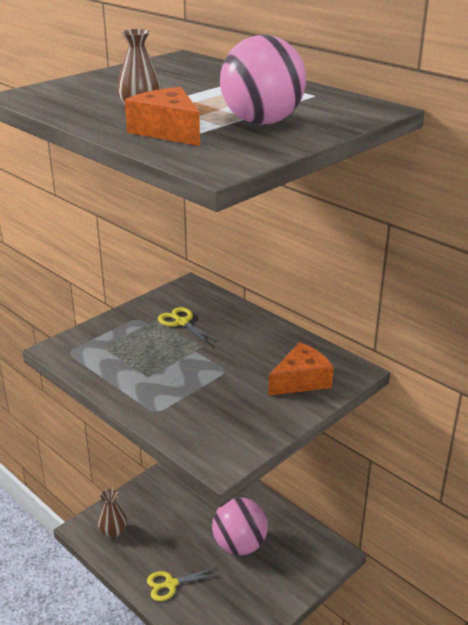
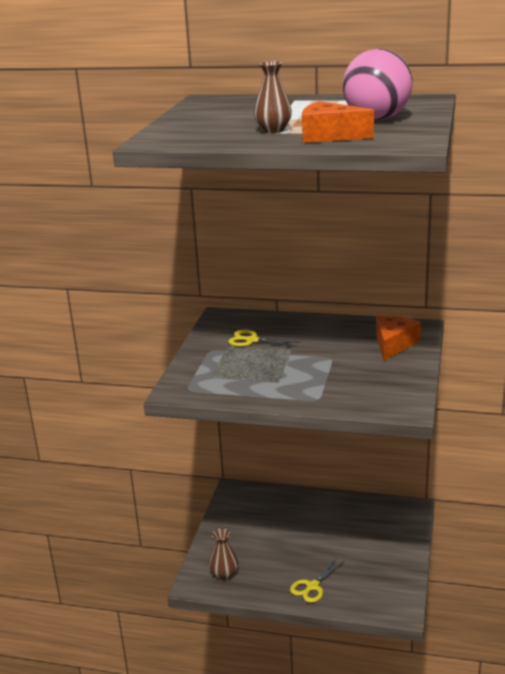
camera: 30 degrees left, 5 degrees down
pink ball [212,497,268,555] -> none

